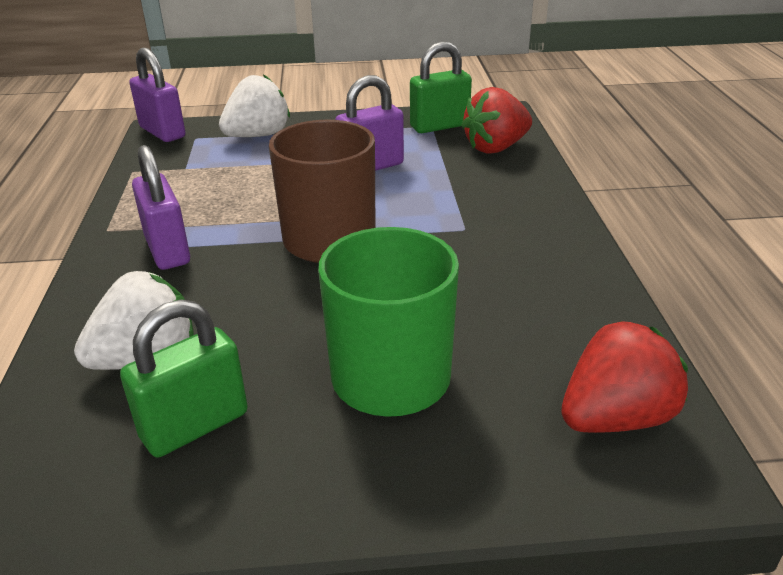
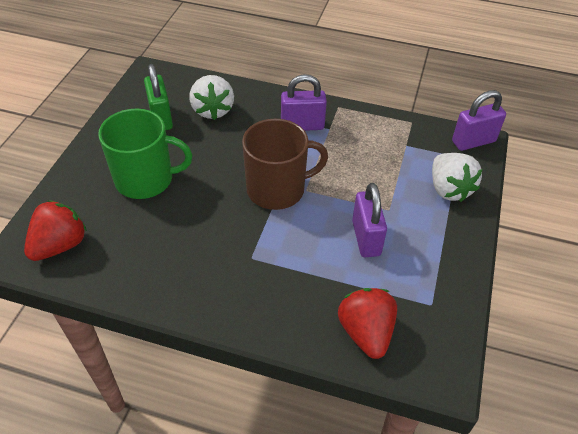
camera: 110 degrees right, 15 degrees up
green padlock [410,41,472,133] -> none
red strawberry [561,321,688,433] -> red strawberry turned 135 degrees counterclockwise [24,200,87,261]

